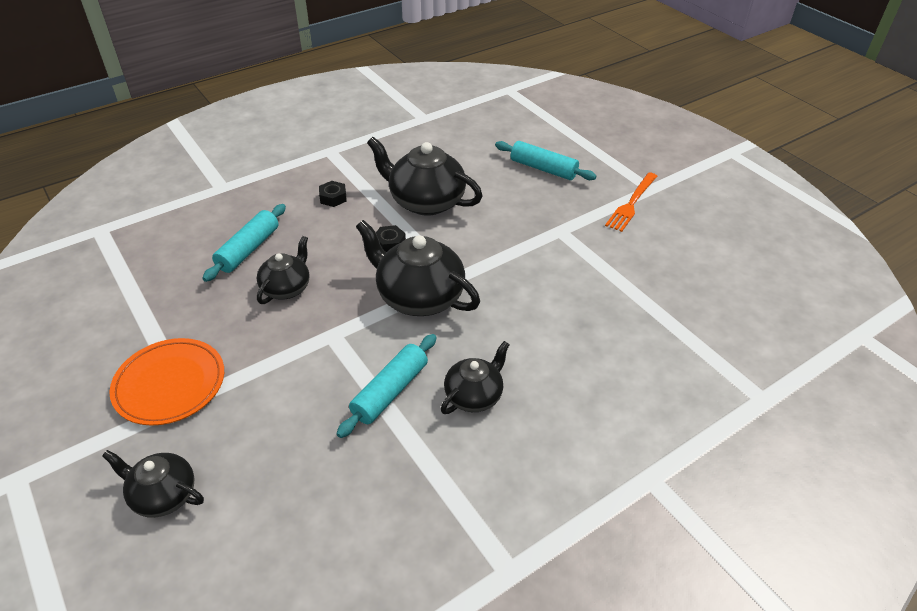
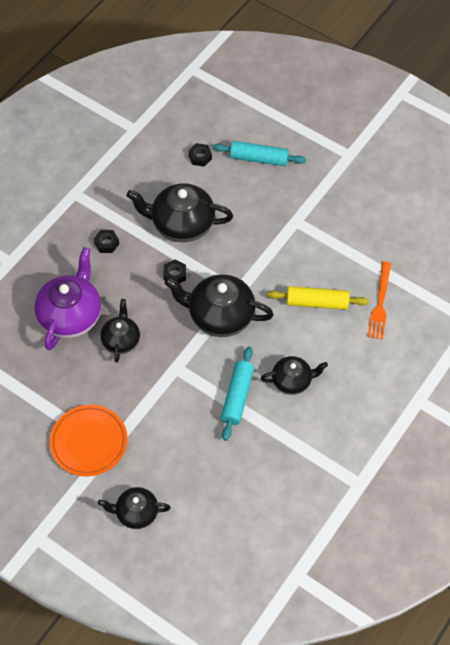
camera: 20 degrees left, 15 degrees up
turquoise rolling pin [202,204,286,282] -> purple teapot [34,247,101,350]
black teapot [441,341,510,414] -> black teapot turned 60 degrees clockwise [261,356,328,395]
orange fork [605,172,657,232] -> orange fork moved to [368,261,391,340]
none -> black nut [188,143,212,167]
none -> yellow rolling pin [267,286,369,310]

